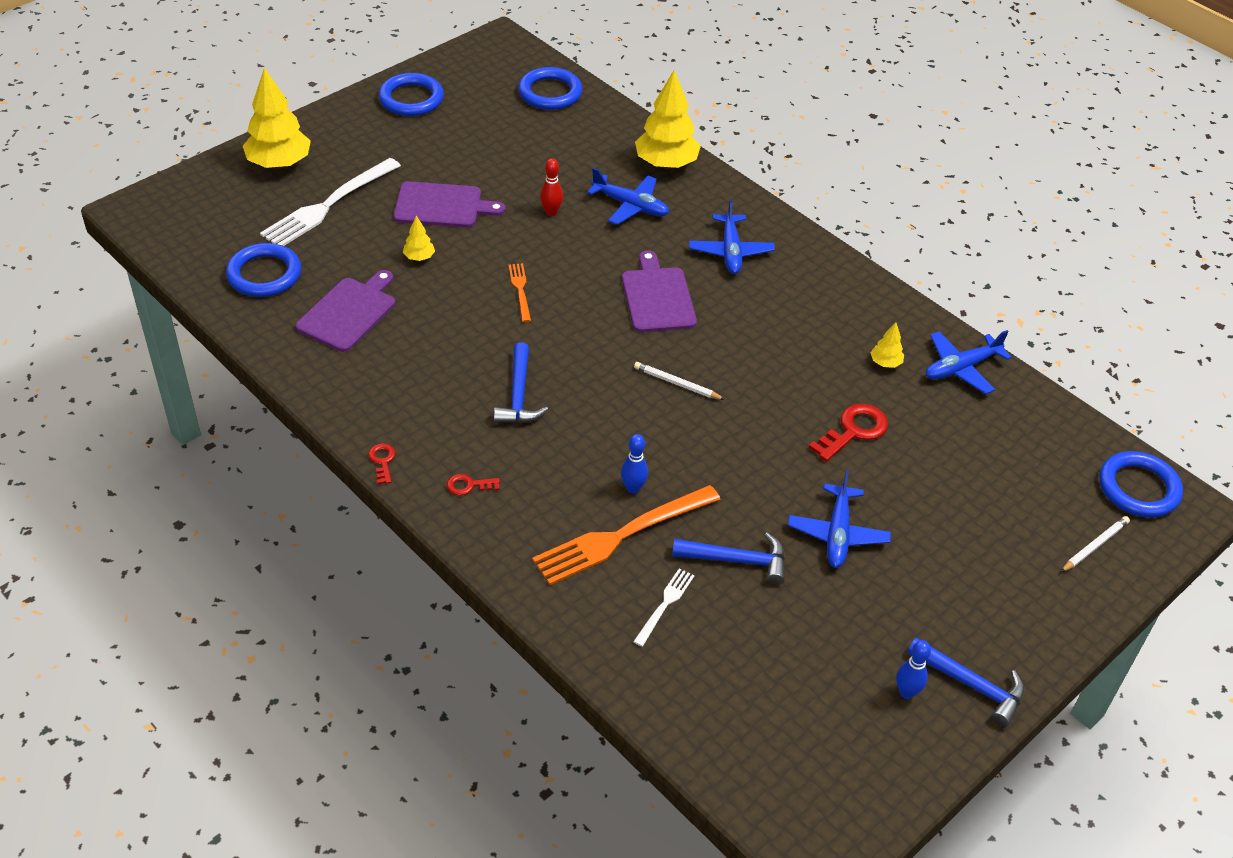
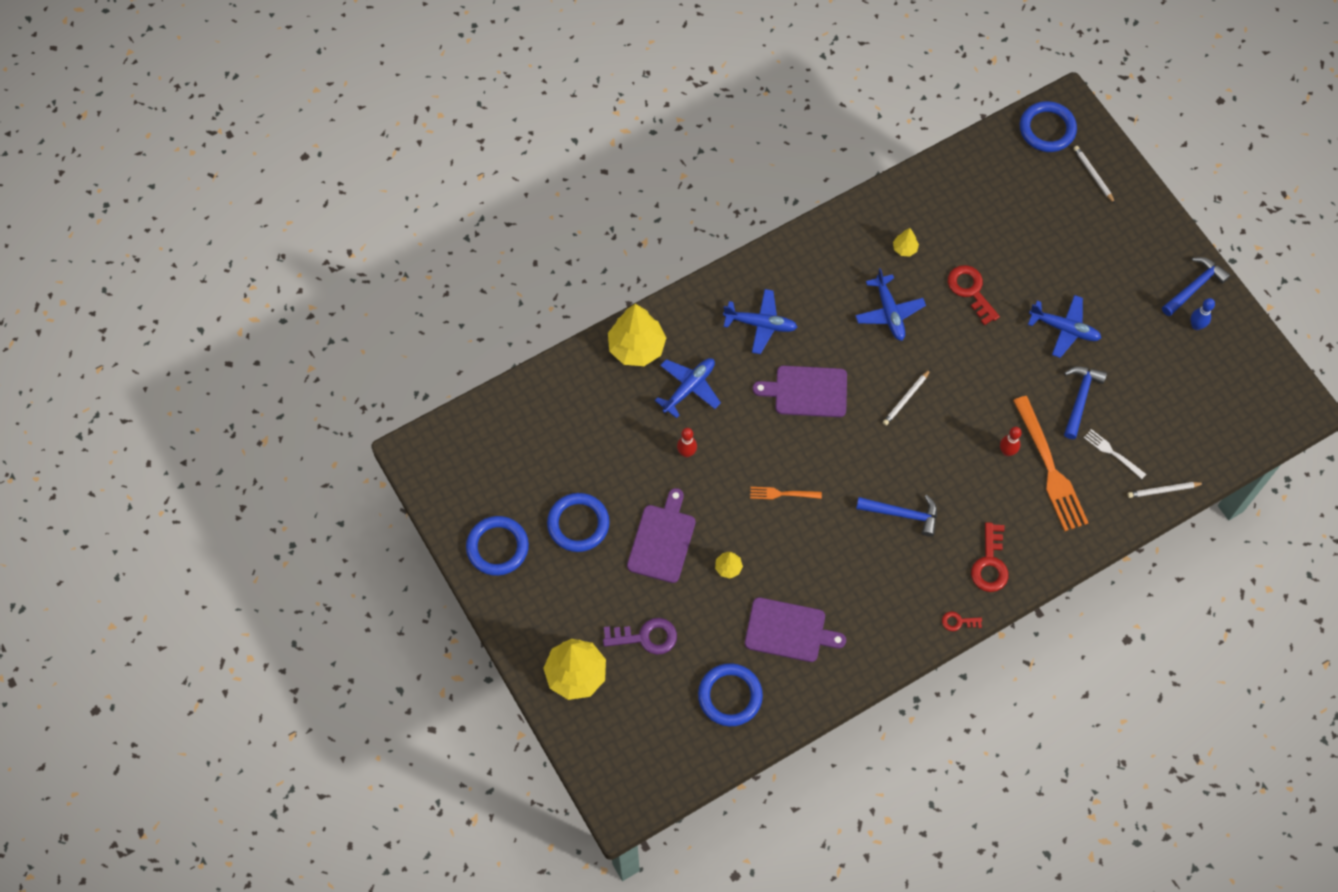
camera: 75 degrees left, 20 degrees up
white fork [260,158,401,246] -> purple key [603,618,677,655]
purple cutting board [296,270,395,352] -> purple cutting board turned 150 degrees clockwise [745,597,846,662]
red key [447,474,500,495] -> red key [971,522,1009,592], size x1.83
blue ring [518,67,583,110] -> blue ring moved to [547,493,610,552]
blue bowling pin [621,434,648,494] -> red bowling pin [1000,427,1022,456]
blue plane [926,330,1012,394] -> blue plane moved to [855,268,926,341]
none -> white pencil [1127,482,1204,498]

